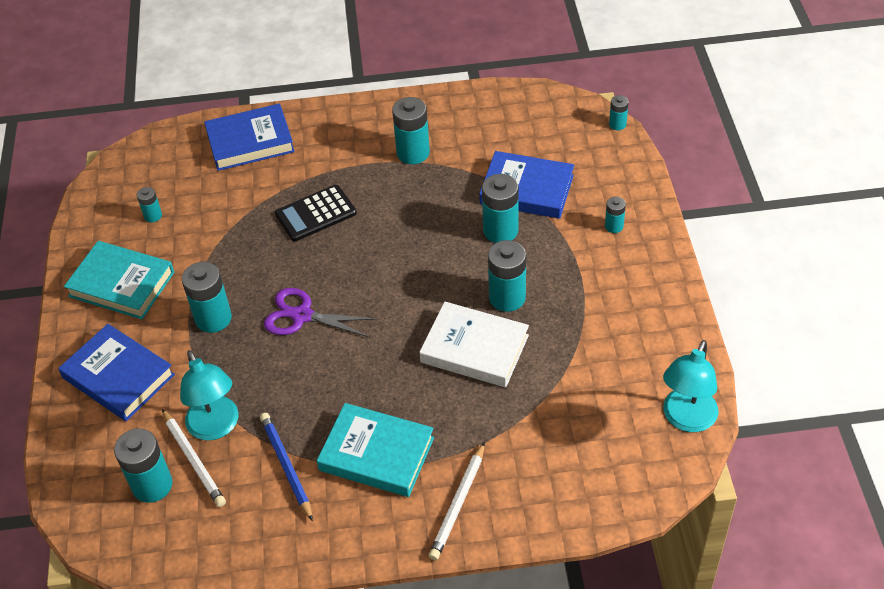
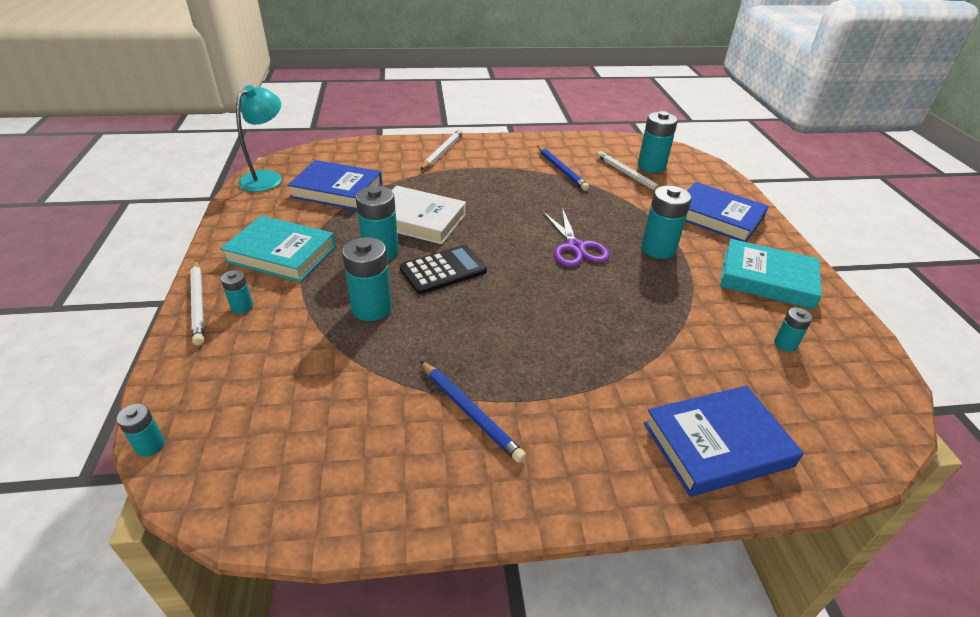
camera: 175 degrees right, 10 degrees down
turquoise lamp [180,350,238,440] -> none
purple scissors [264,288,377,337] -> purple scissors turned 60 degrees clockwise [542,208,610,267]
black calculator [275,185,357,241] -> black calculator moved to [400,245,487,294]
turquoise book [317,403,434,497] -> turquoise book moved to [220,216,336,282]
turquoise battery [392,97,430,164] -> blue pencil [420,361,526,463]
blue book [479,151,574,219] -> blue book moved to [287,160,382,210]
none -> white pencil [190,260,204,346]

